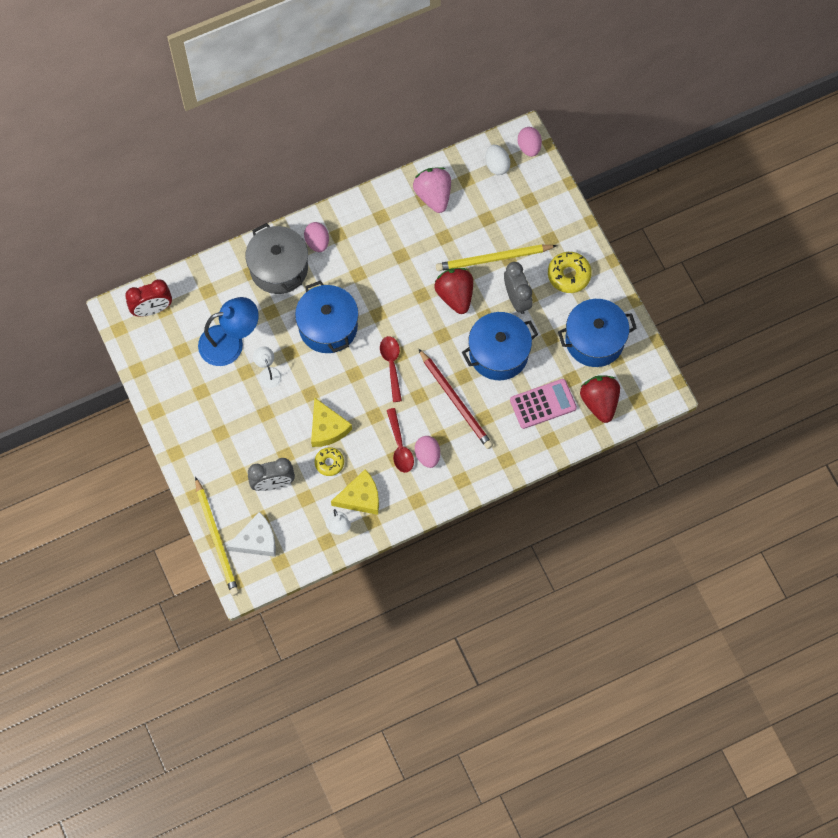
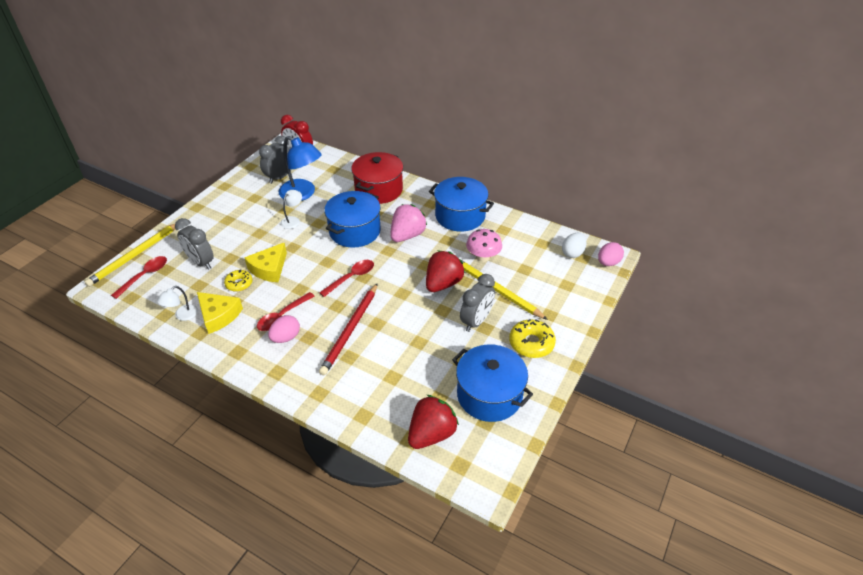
camera: 55 degrees right, 25 degrees down
white cheese [226,512,276,557] -> red spoon [111,256,167,299]
grey pot [246,223,308,294] -> red pot [351,152,403,204]
pink egg [304,222,329,252] -> none
pink strawberry [413,167,451,213] -> pink strawberry moved to [390,204,427,242]
blue pot [462,312,538,380] -> blue pot moved to [429,177,494,231]
pink calculator [510,379,577,429] -> none
none -> grey clock [259,136,291,184]
none -> pink mushroom [466,229,502,262]

